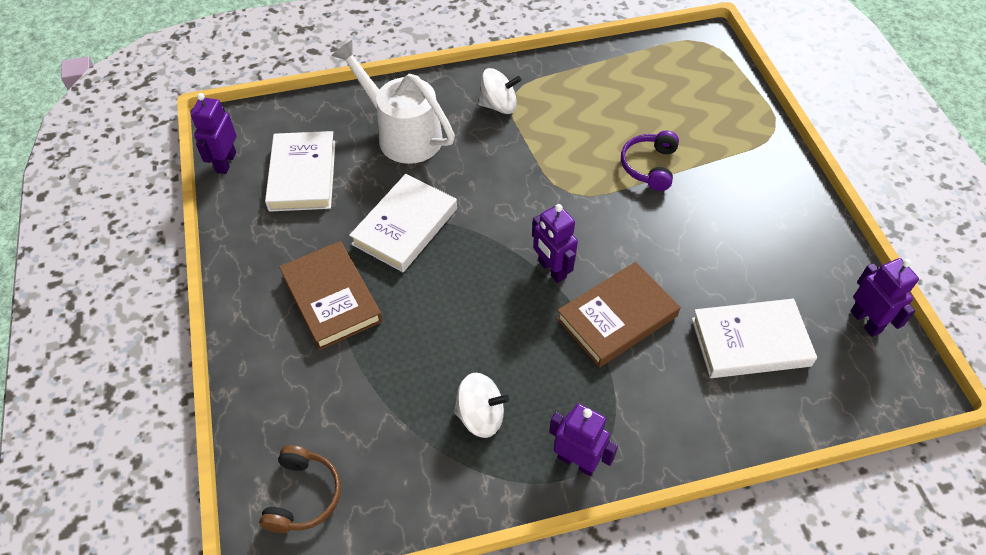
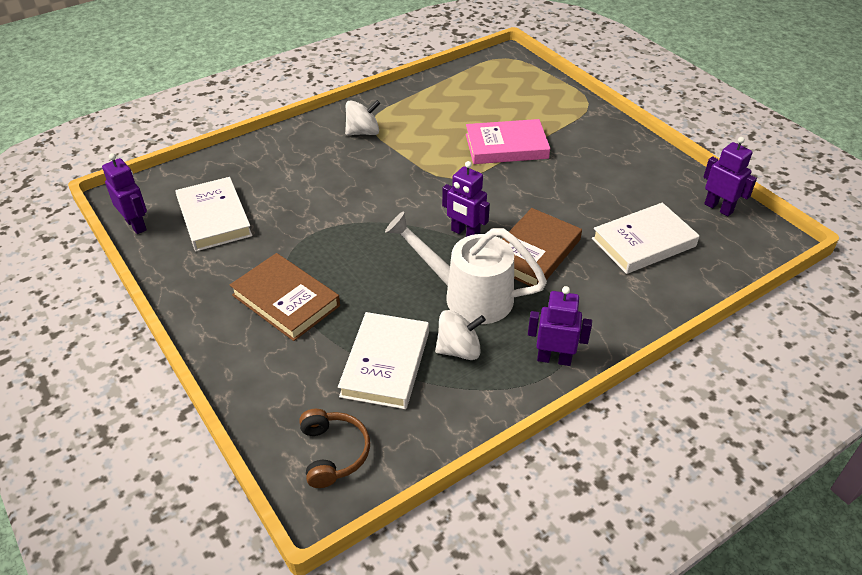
camera: 20 degrees left, 10 degrees down
purple robot [191,93,236,174] -> purple robot turned 150 degrees clockwise [102,153,147,234]
white watering can [331,40,455,164] -> white watering can moved to [385,211,547,324]
white book [349,174,457,272] -> white book moved to [338,312,429,409]
purple headphones [621,131,679,191] -> pink book [466,119,550,164]

